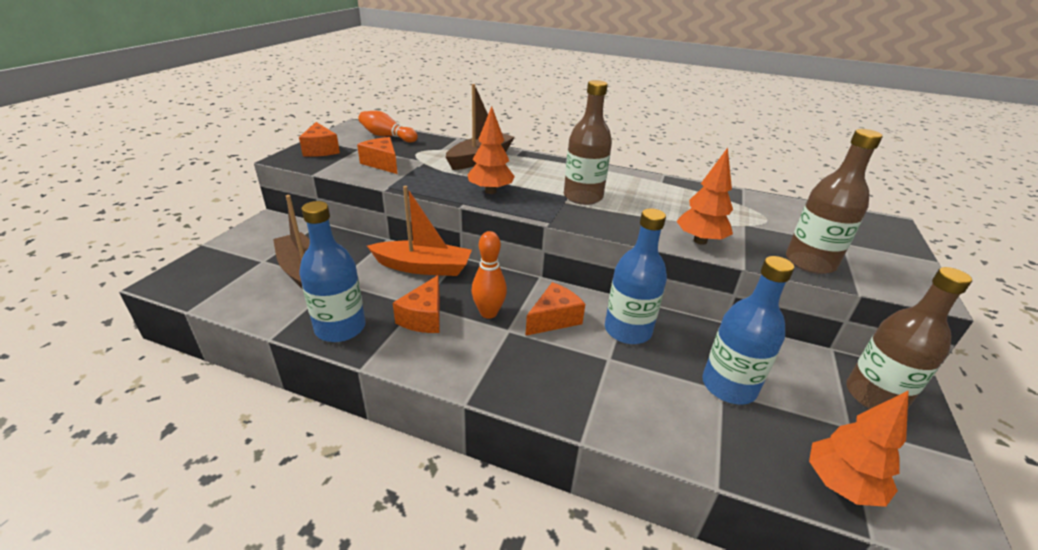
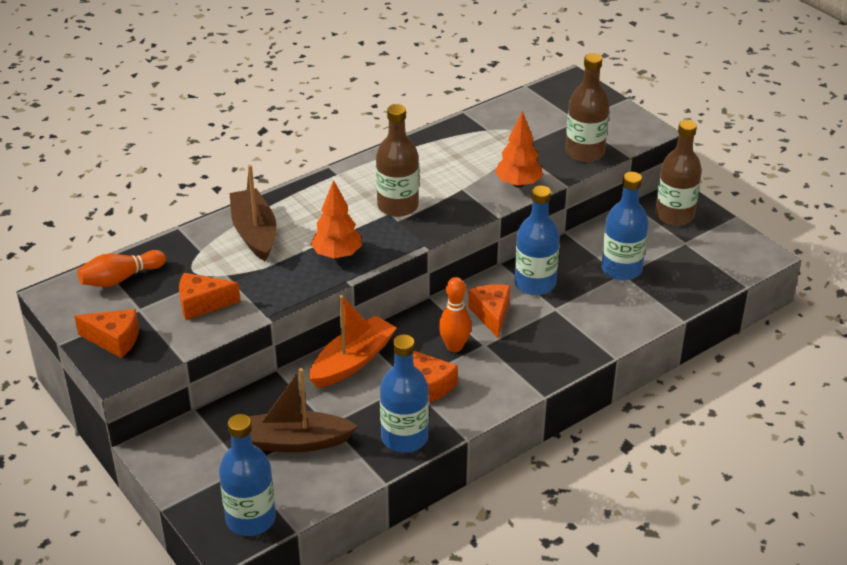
camera: 55 degrees left, 5 degrees up
orange tree [809,390,909,507] -> none
none -> blue bottle [219,414,276,536]

